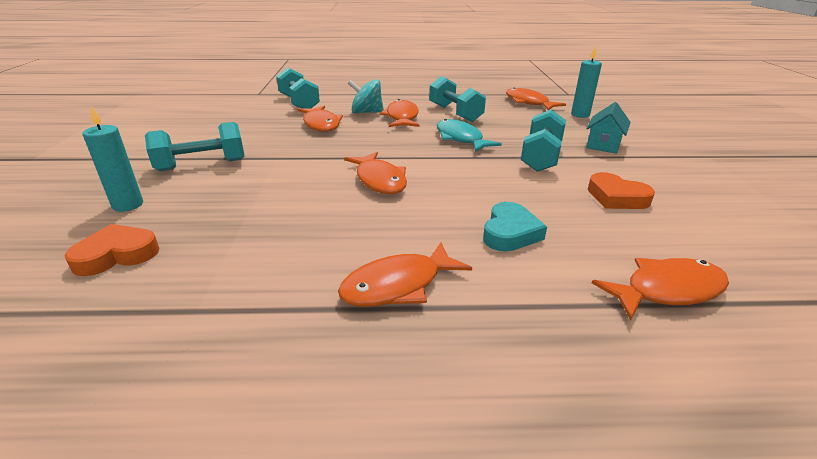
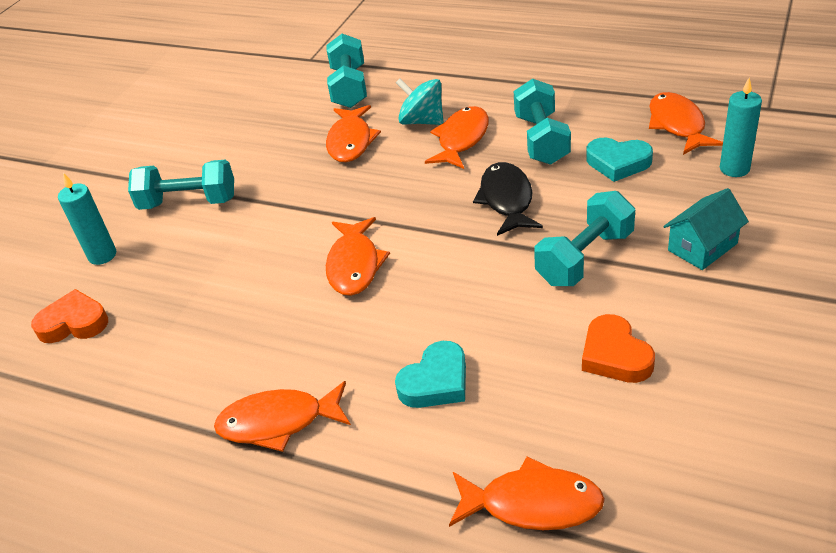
camera: 30 degrees right, 10 degrees up
turquoise fish [437,119,502,152] -> black fish [473,162,543,236]
none -> turquoise heart [586,138,653,182]

